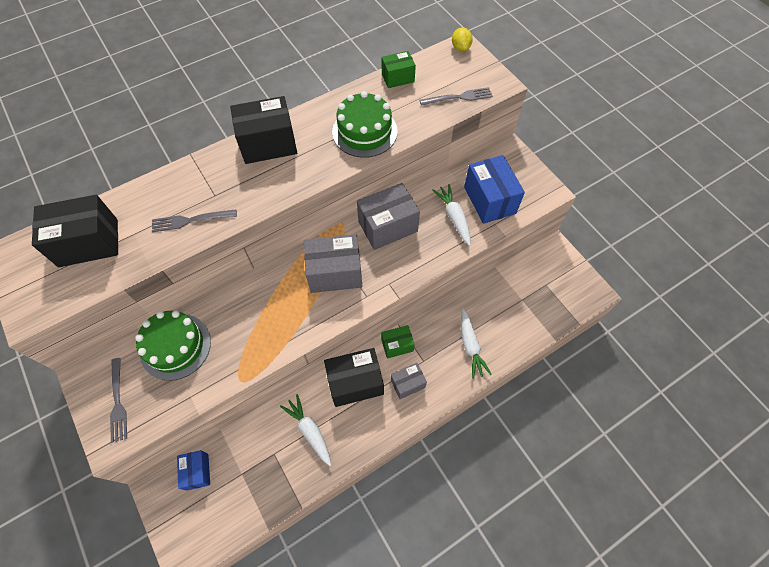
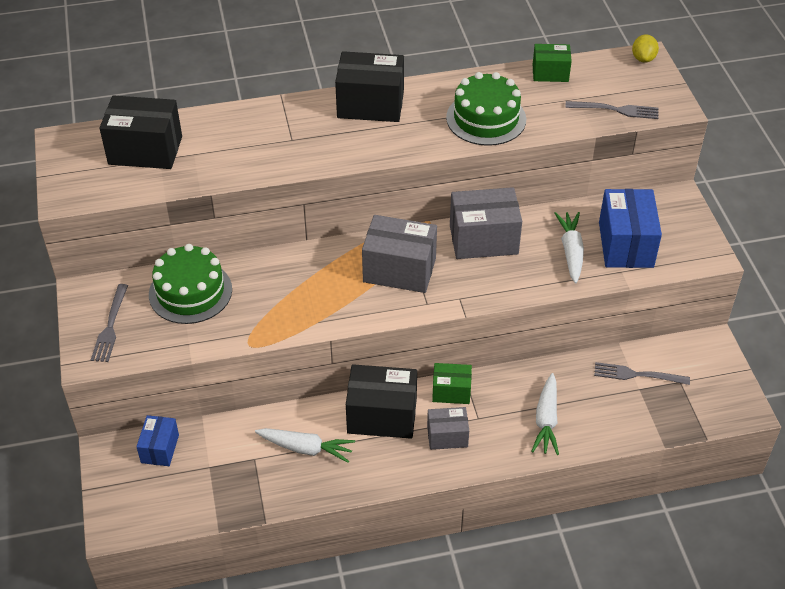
camera: 20 degrees right, 15 degrees down
grey fork [152,209,237,232] -> grey fork moved to [594,362,690,385]
white carrot [280,394,331,466] -> white carrot turned 120 degrees clockwise [255,428,355,463]

